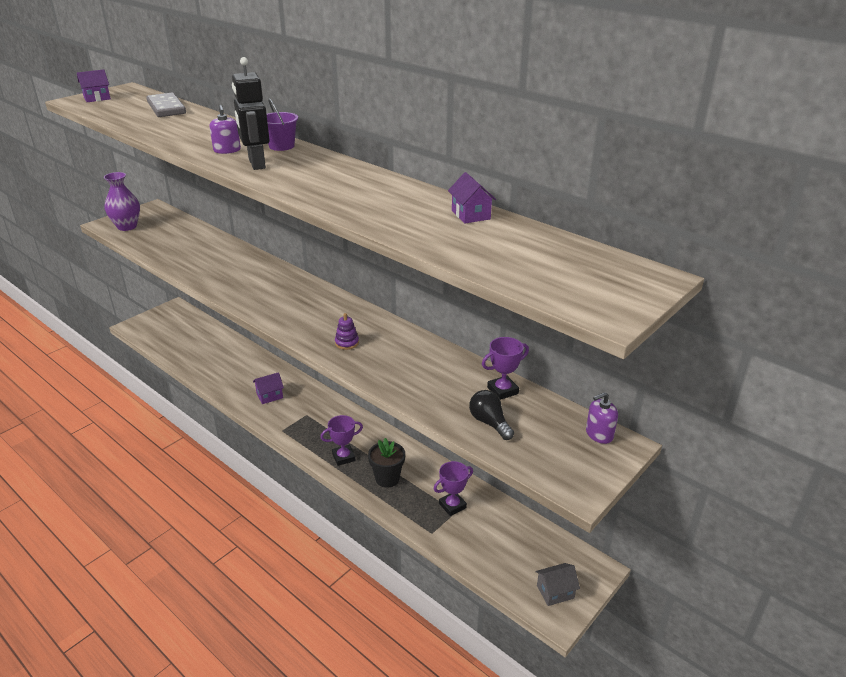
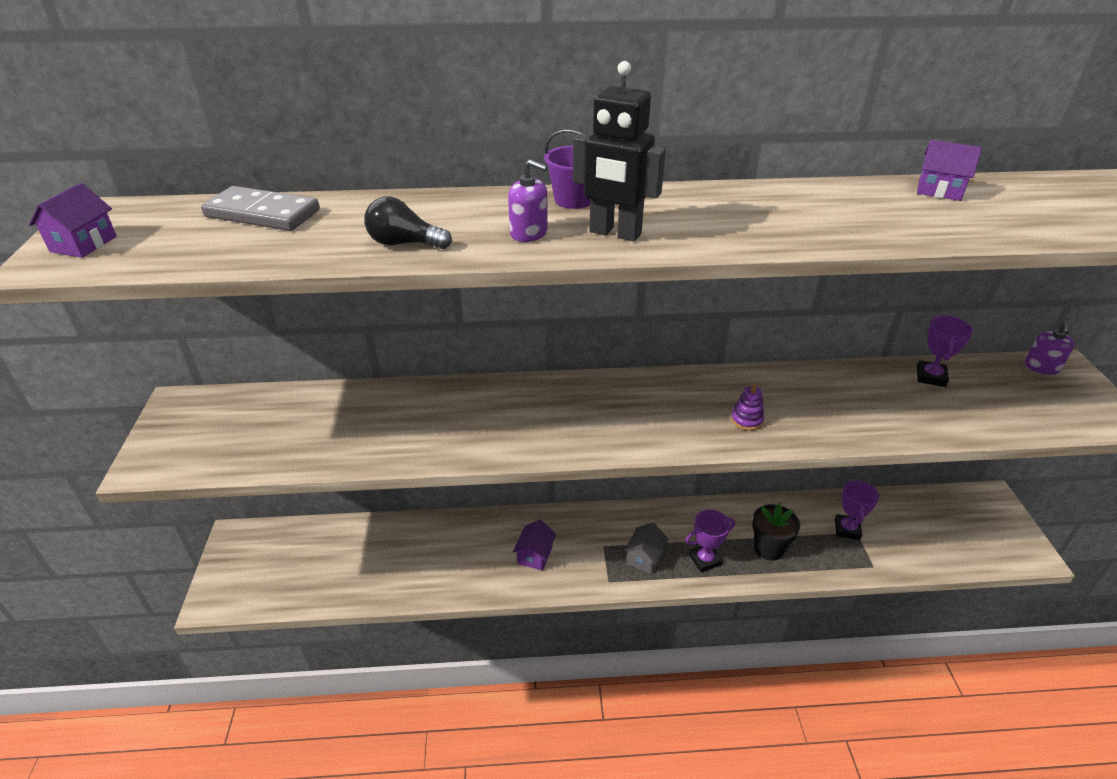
camera: 45 degrees left, 5 degrees up
purple vase [104,172,140,231] -> none
purple trophy [320,415,363,466] -> purple trophy turned 45 degrees clockwise [686,510,735,572]
black light bulb [469,390,514,440] -> black light bulb moved to [364,197,452,249]
grey house [535,563,580,606] -> grey house moved to [624,523,668,574]

